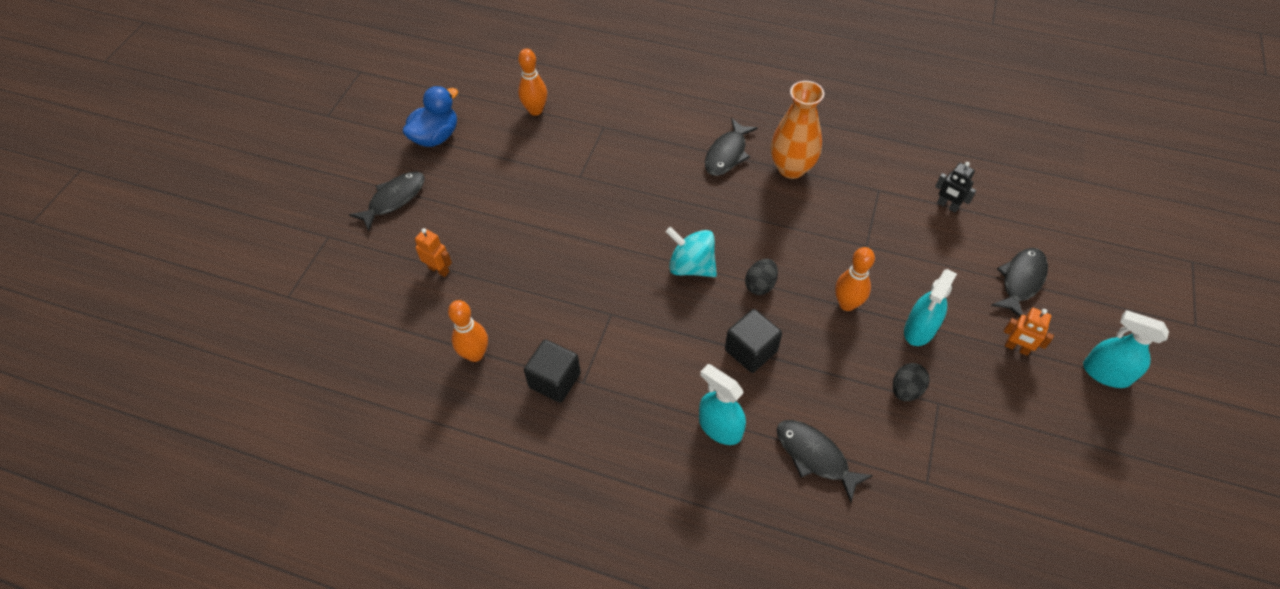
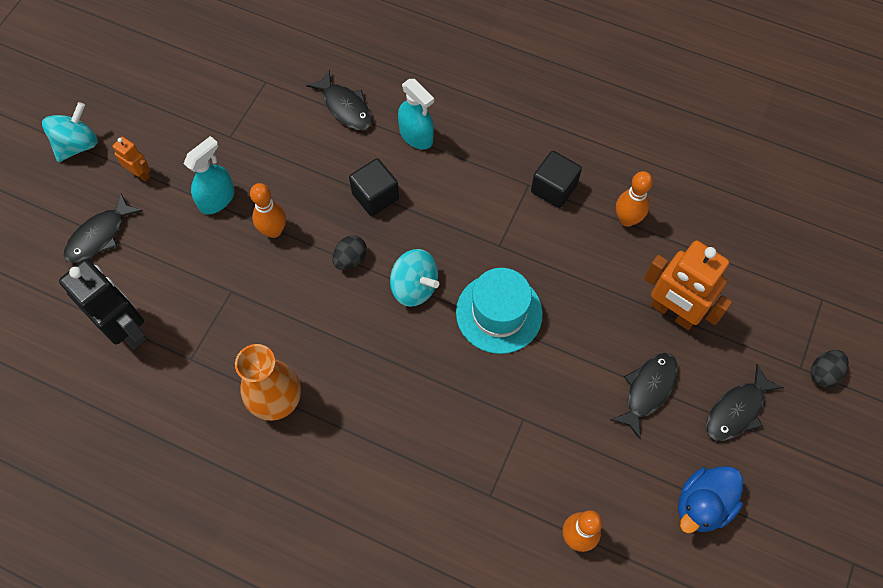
camera: 175 degrees left, 10 degrees up
orange robot [415,228,452,277] -> orange robot [644,241,732,330], size x2.06
black fish [705,118,758,176] -> black fish moved to [611,353,678,439]
black egg [893,363,929,401] -> black egg moved to [810,350,849,387]
black robot [935,162,976,213] -> black robot [59,259,146,349], size x2.06
turquoise spray bottle [1083,310,1169,388] -> turquoise spinning top [42,102,98,162]
none -> turquoise hat [456,268,543,354]

